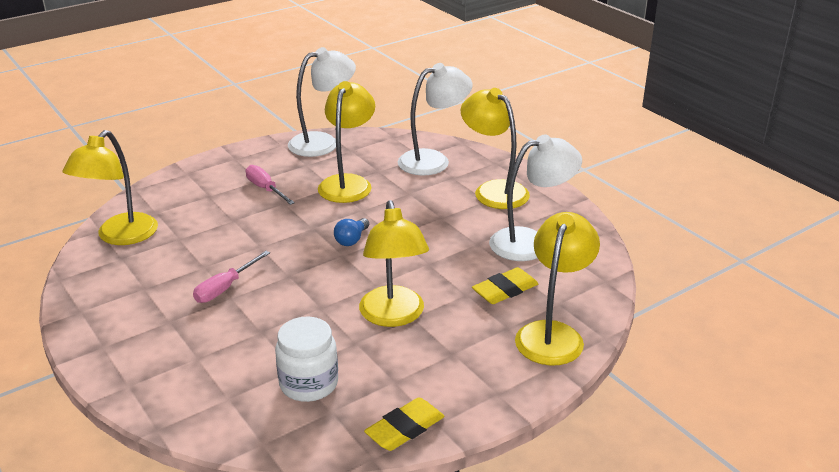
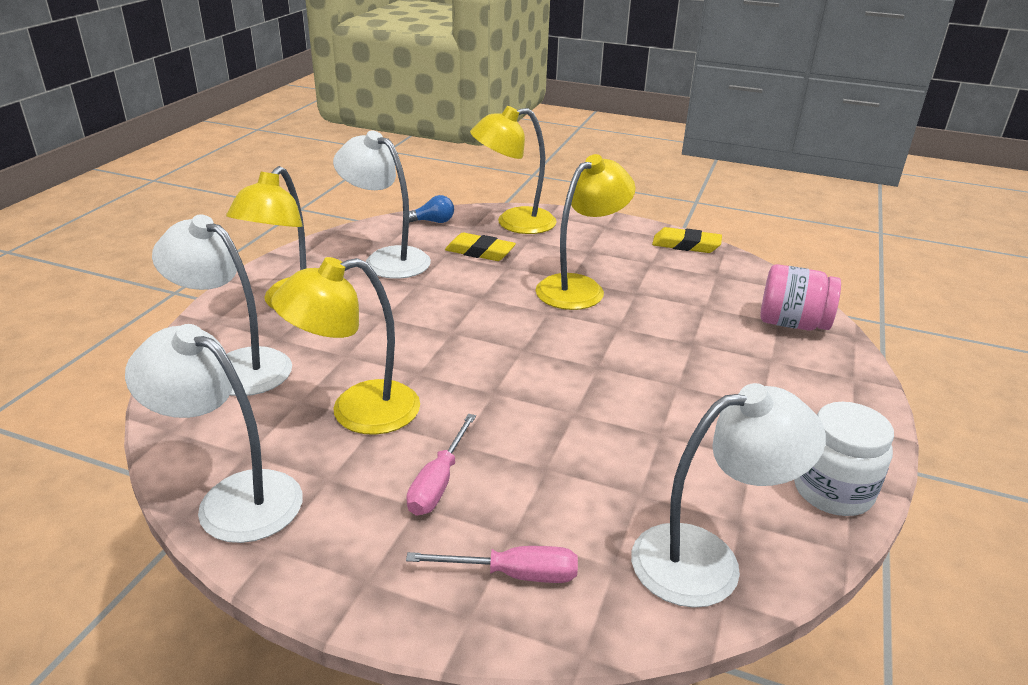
camera: 125 degrees left, 0 degrees up
yellow lamp [62,130,158,245] -> white lamp [631,383,826,608]
pink screwdriver [193,251,270,303] -> pink screwdriver moved to [406,546,578,583]
white jar [275,316,338,402] -> white jar moved to [794,402,894,516]
blue light bulb [334,218,369,246] -> blue light bulb moved to [409,195,454,223]
none -> pink jar [760,264,841,331]

